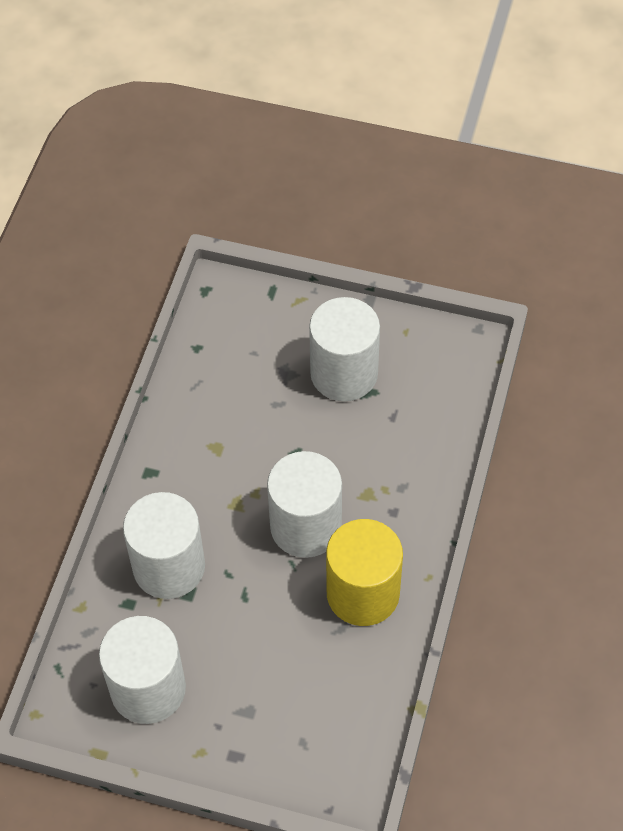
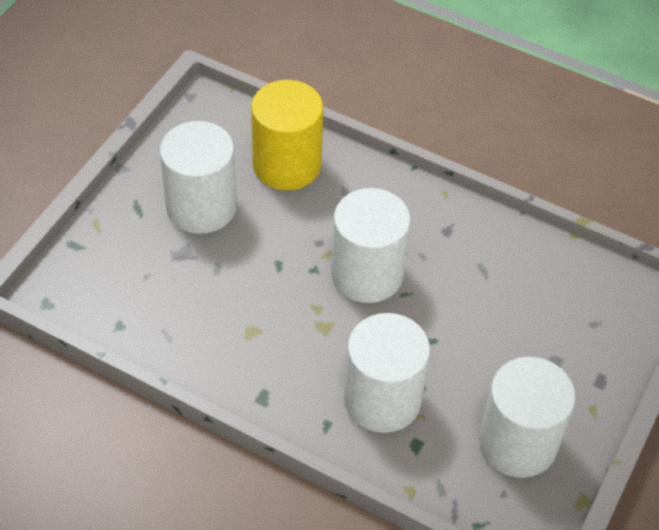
camera: 80 degrees left, 5 degrees down
yellow cylinder [326,519,403,626] -> yellow cylinder moved to [251,80,323,190]

